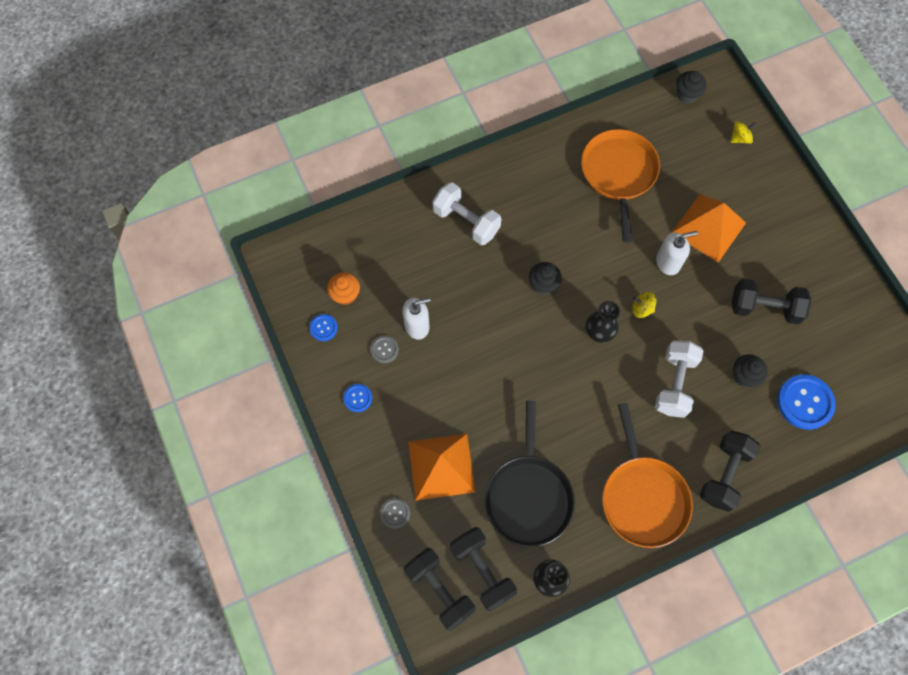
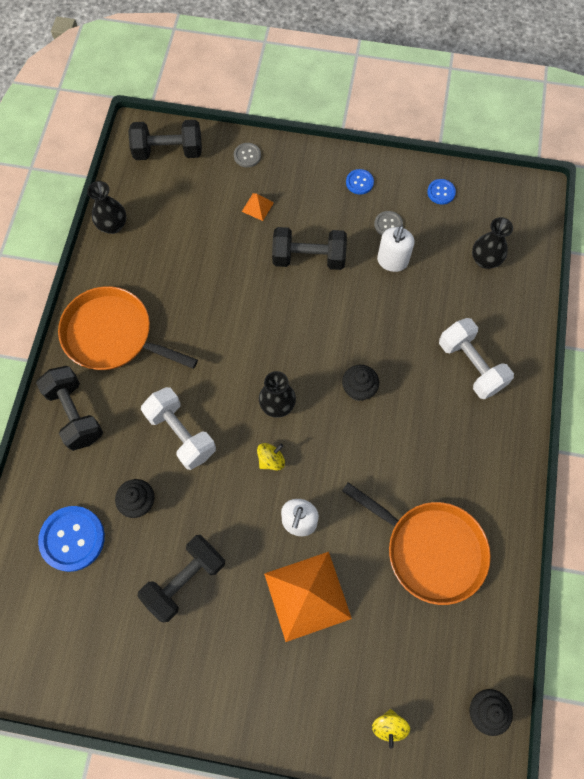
camera: 125 degrees right, 0 degrees up
orange cupcake [327,272,360,305] -> none
orange pyramid [408,434,476,500] -> orange pyramid [242,193,274,221], size x0.42
white dumbbell [432,182,501,245] -> white dumbbell turned 75 degrees clockwise [439,318,514,399]
black dumbbell [450,527,517,611] -> black dumbbell moved to [272,227,347,270]
black pan [485,401,575,547] -> none
none -> black vase [472,217,513,269]

